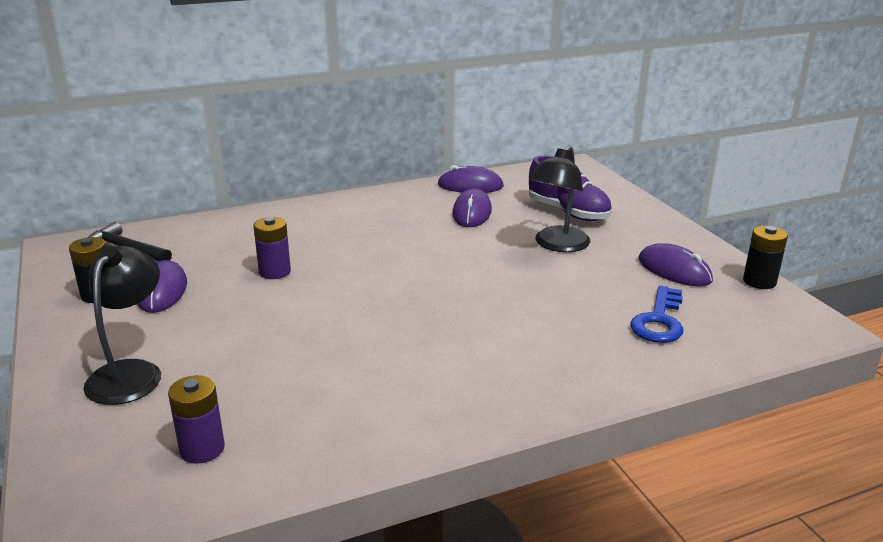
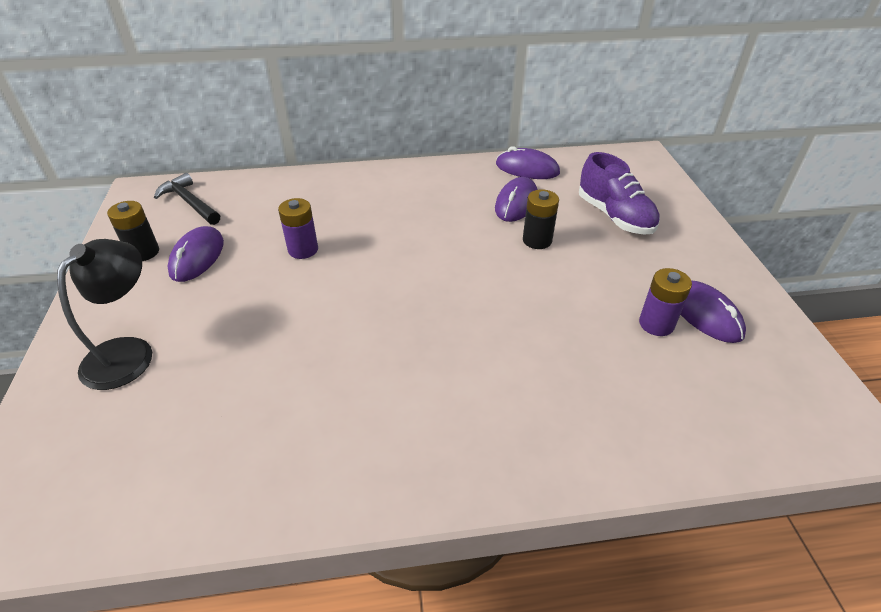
camera: 15 degrees right, 15 degrees up
purple battery [168,375,225,464] -> purple battery moved to [639,268,692,336]
black lamp [529,145,590,252] -> none
blue key [630,286,684,343] -> none
black battery [743,226,788,289] -> black battery moved to [523,189,559,249]

